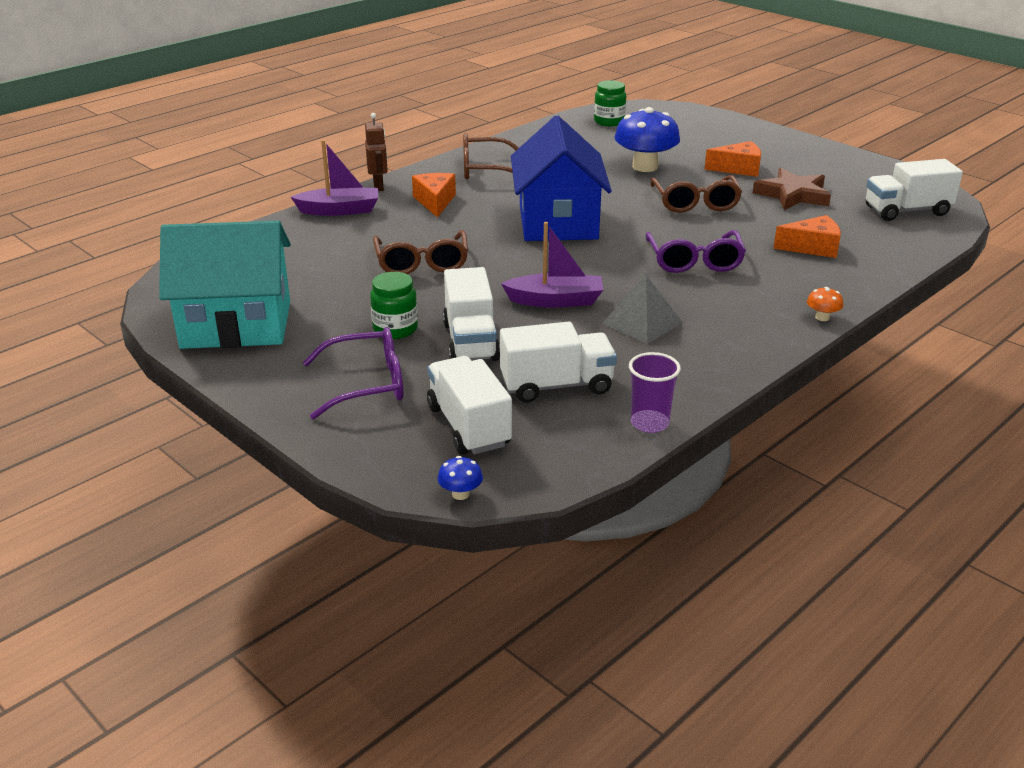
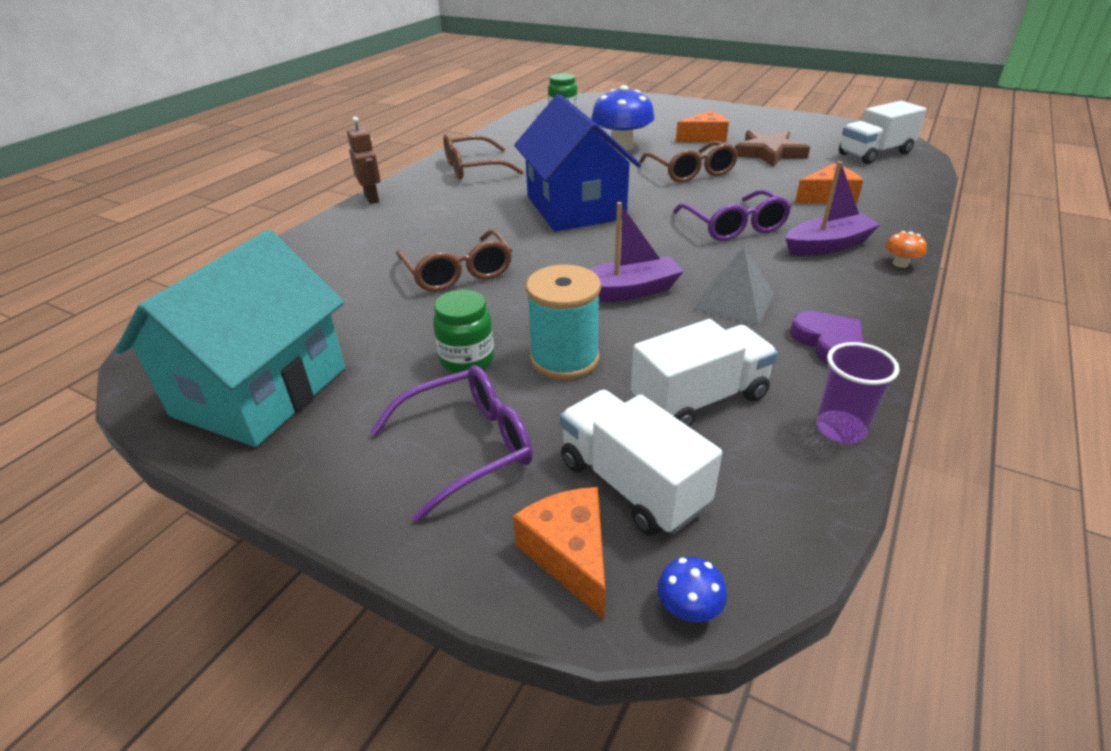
camera: 15 degrees left, 5 degrees up
turquoise house [159,221,291,349] -> turquoise house turned 45 degrees counterclockwise [115,230,345,447]
purple boat [291,140,378,216] -> purple boat moved to [786,161,881,256]
orange cheese [412,173,456,217] -> orange cheese moved to [513,487,605,619]
white truck [443,267,500,361] -> turquoise spool [526,265,601,380]
none -> purple heart [790,311,864,364]

